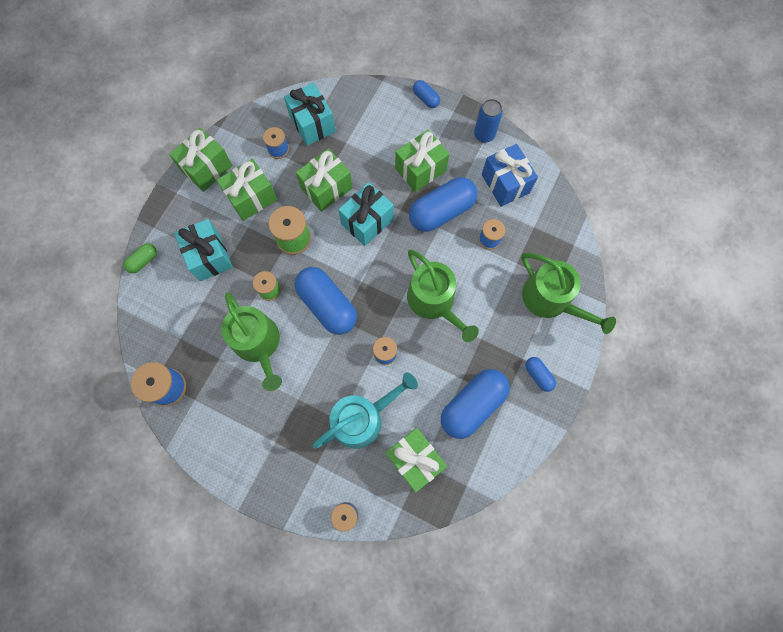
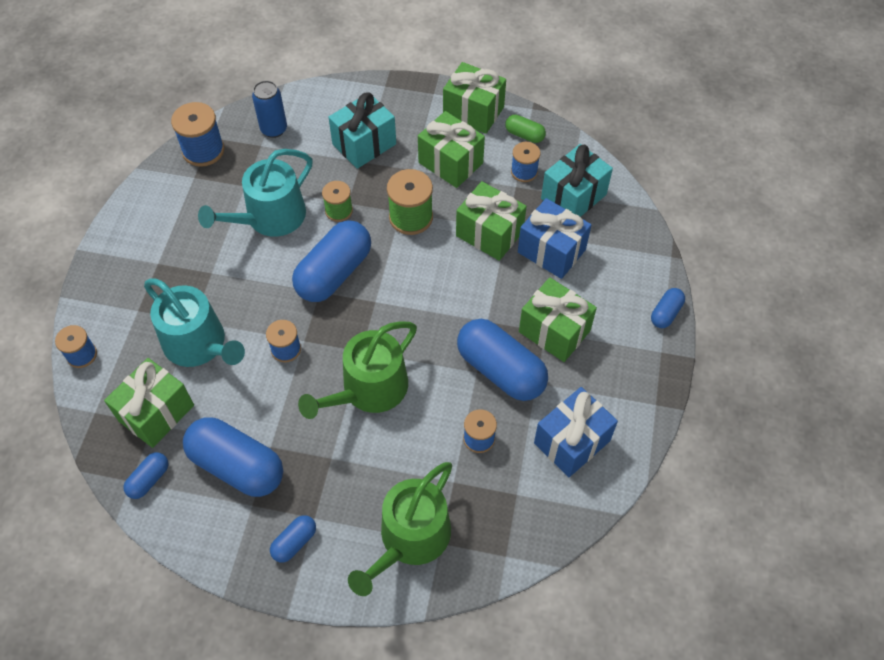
camera: 75 degrees right, 15 degrees down
green capsule [123,243,157,273] -> green capsule moved to [505,115,546,143]
green watering can [221,292,282,391] -> turquoise watering can [198,149,313,237]
turquoise gift [338,182,394,246] -> none
blue can [474,99,503,143] -> blue can moved to [252,80,287,138]
none -> blue capsule [123,452,168,499]
none -> blue gift [518,198,591,279]

